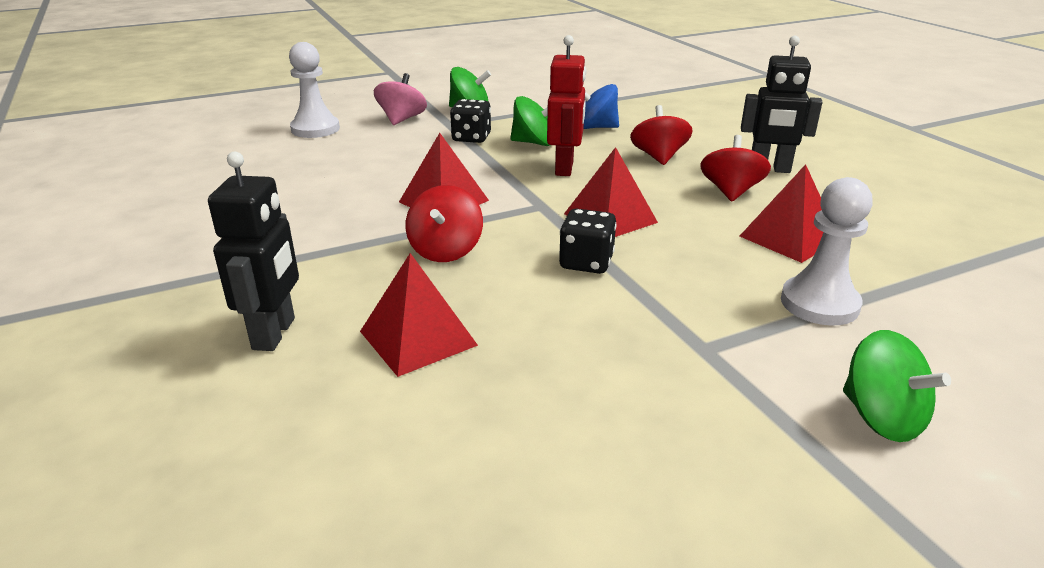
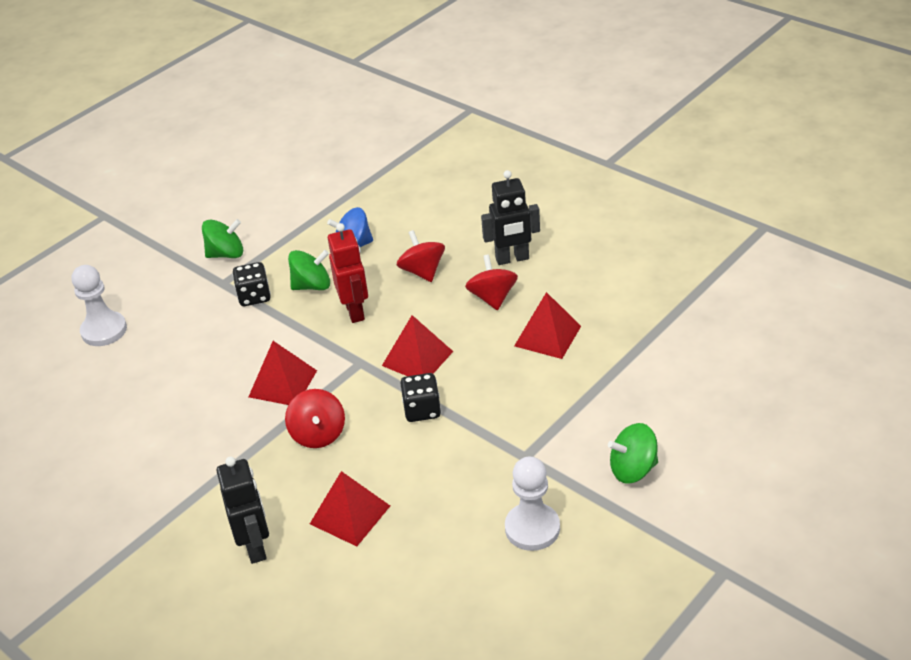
camera: 20 degrees left, 10 degrees up
pink spinning top [374,73,427,125] -> none
white pawn [781,177,873,325] -> white pawn moved to [505,457,560,551]
green spinning top [843,330,951,442] -> green spinning top turned 135 degrees clockwise [608,423,658,484]

